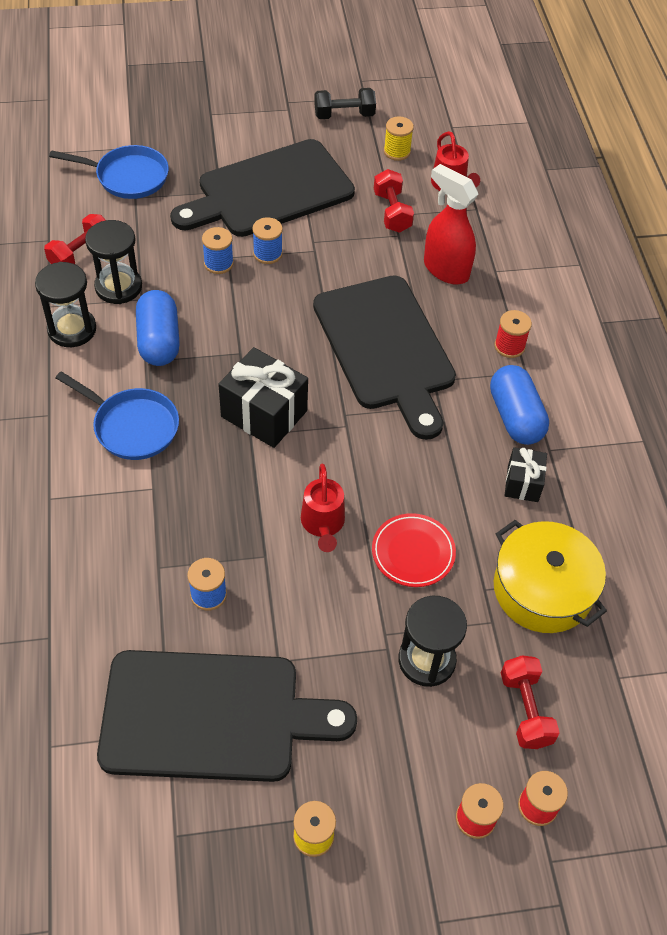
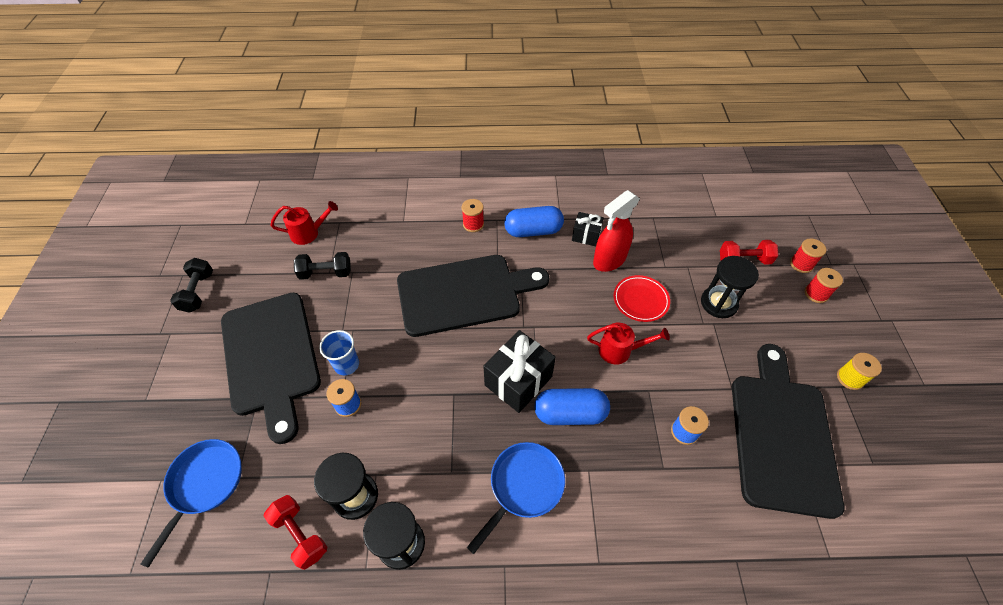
camera: 80 degrees left, 0 degrees up
blue capsule [136,290,180,366] -> blue capsule moved to [534,388,610,425]
blue spool [252,217,283,264] -> blue cup [319,330,359,375]
red dumbbell [374,169,414,233] -> black dumbbell [294,252,351,280]
yellow spool [384,116,414,161] -> none
red spray bottle [424,164,478,284] -> red spray bottle moved to [593,190,640,272]
yellow pot [494,520,607,633] -> none

